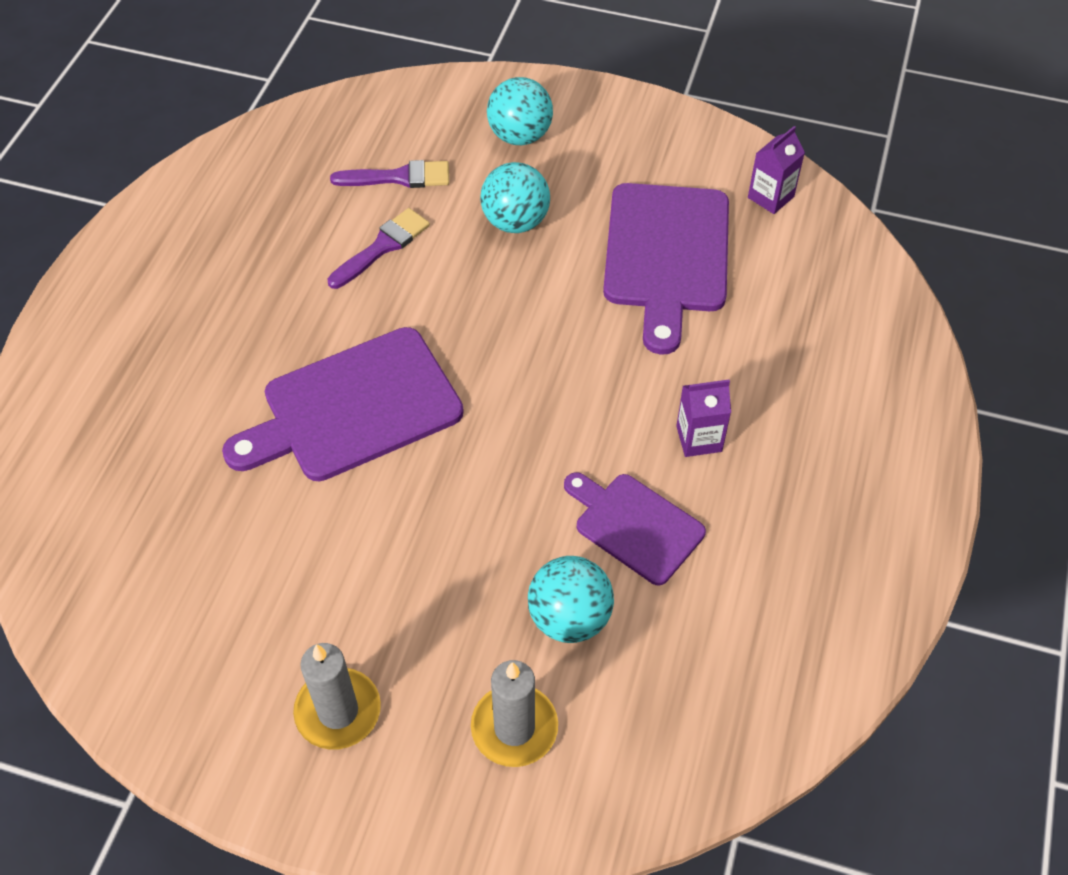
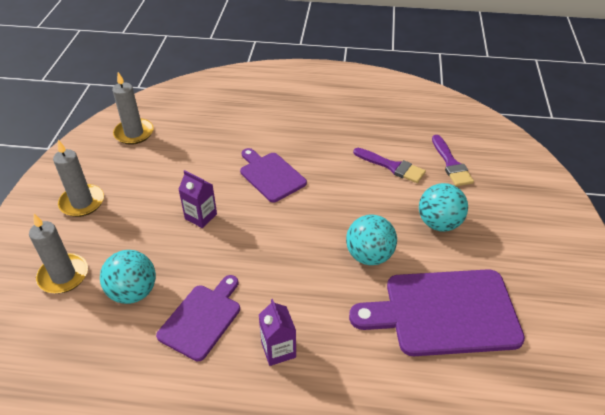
camera: 80 degrees right, 10 degrees down
purple cutting board [222,327,464,481] -> purple cutting board [240,148,307,202], size x0.60
turquoise ball [487,77,553,145] -> turquoise ball moved to [346,215,397,265]
purple carton [748,126,805,214] -> purple carton moved to [178,170,217,228]
none -> grey candle [112,72,154,145]

